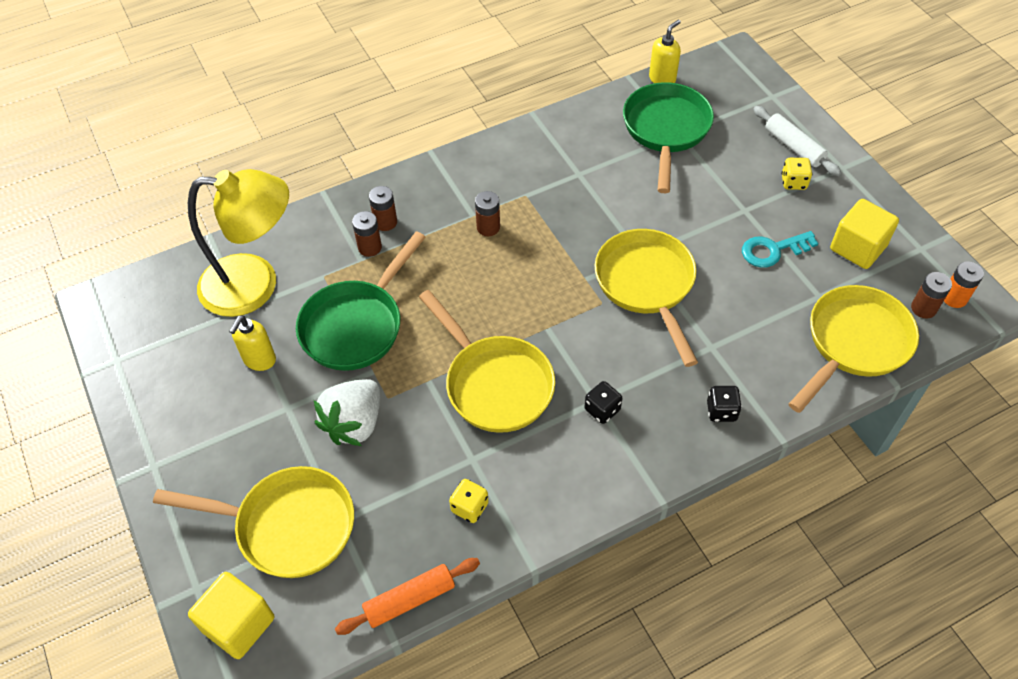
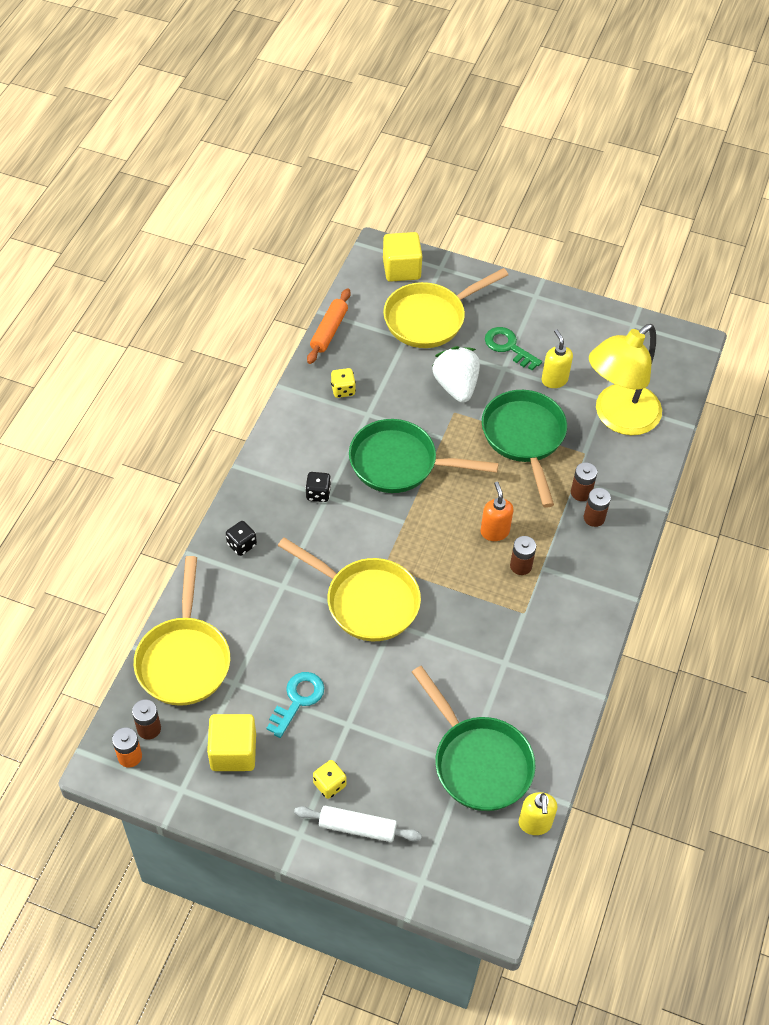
camera: 135 degrees right, 0 degrees up
yellow pan [419,290,555,433] -> green pan [349,419,499,493]
none -> orange soap dispenser [480,482,514,541]
none -> green key [485,327,542,370]

